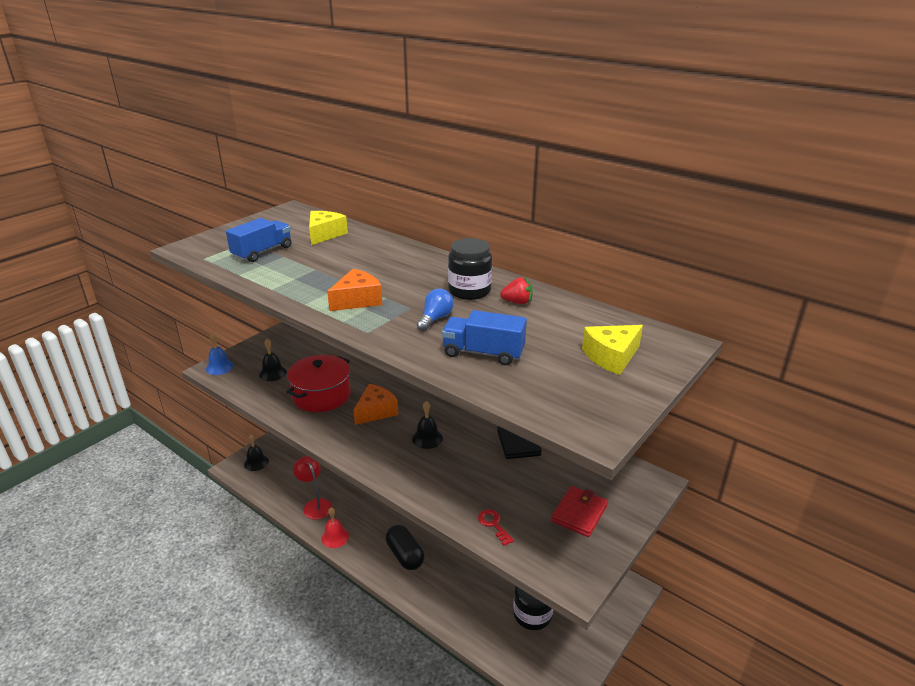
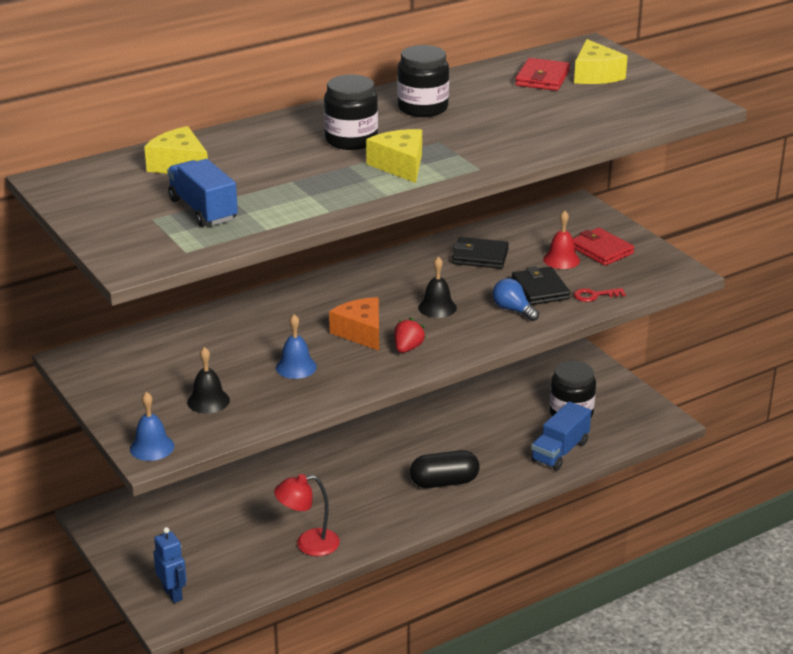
camera: 70 degrees left, 0 degrees up
black bell [244,434,269,471] -> blue robot [153,527,187,603]
red pot [287,355,351,412] -> blue bell [276,314,317,379]
red bell [321,508,349,548] -> red bell moved to [543,211,580,269]
orange cheese [327,269,382,311] -> yellow cheese [366,129,422,183]
blue light bulb [417,289,454,331] -> blue light bulb moved to [493,278,539,321]
blue truck [442,310,527,365] -> blue truck moved to [531,401,591,470]
red strawberry [500,277,533,304] -> red strawberry moved to [394,317,426,353]
none -> black jar [324,75,378,150]
none -> black wallet [511,266,570,305]
none -> red wallet [515,58,570,91]

